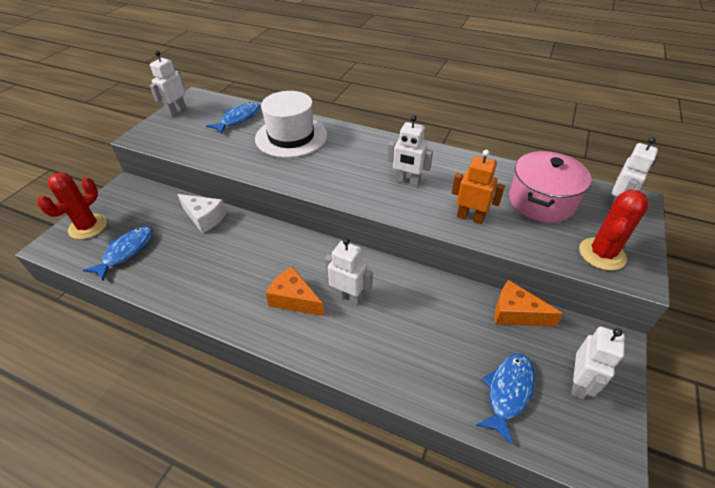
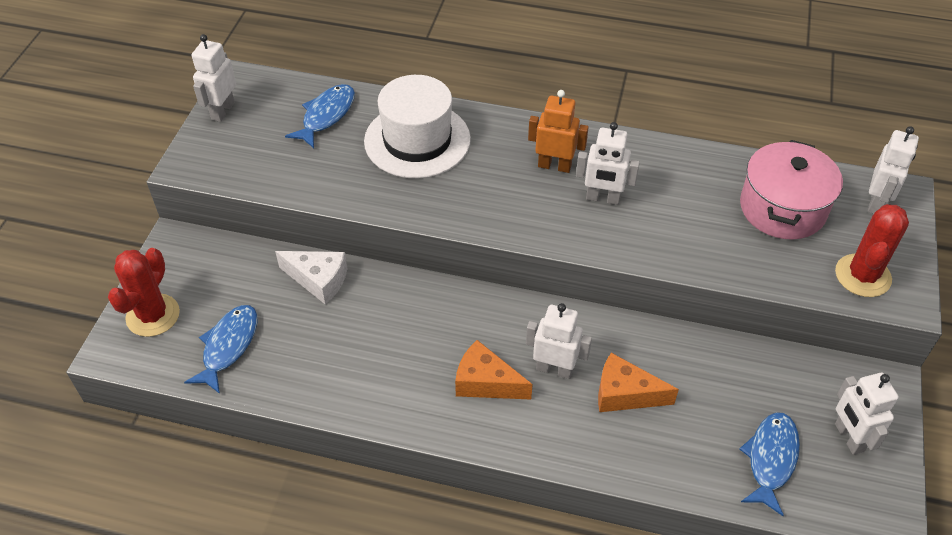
camera: 10 degrees left, 5 degrees up
orange robot [452,150,505,224] -> orange robot moved to [528,90,589,173]
orange cheese [495,280,563,327] -> orange cheese moved to [598,353,679,412]
white robot [571,326,625,399] -> white robot turned 150 degrees clockwise [835,373,899,455]

